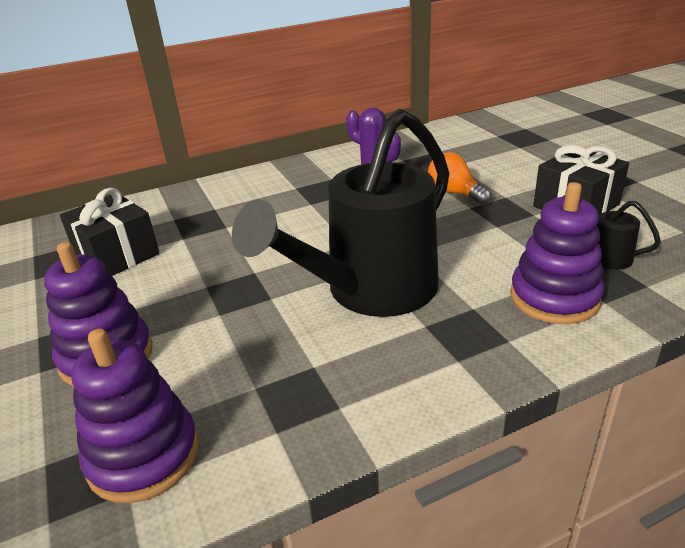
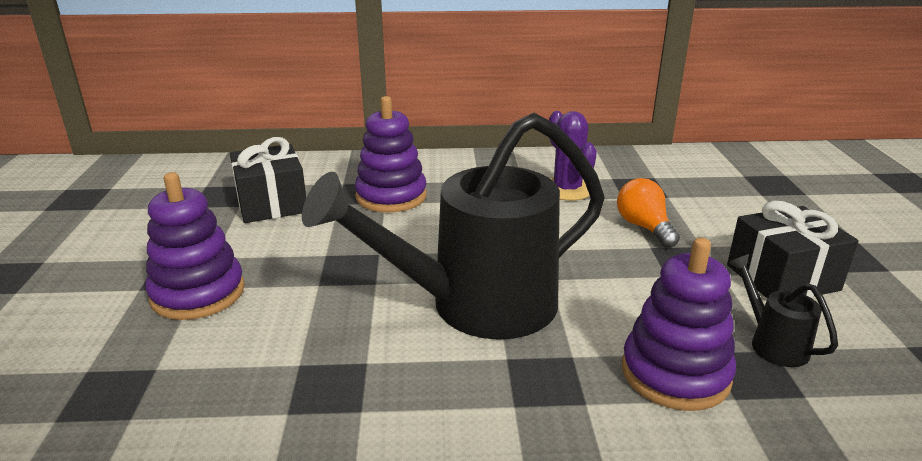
camera: 20 degrees right, 5 degrees down
purple stacking toy [71,329,199,503] -> purple stacking toy moved to [355,96,427,212]

